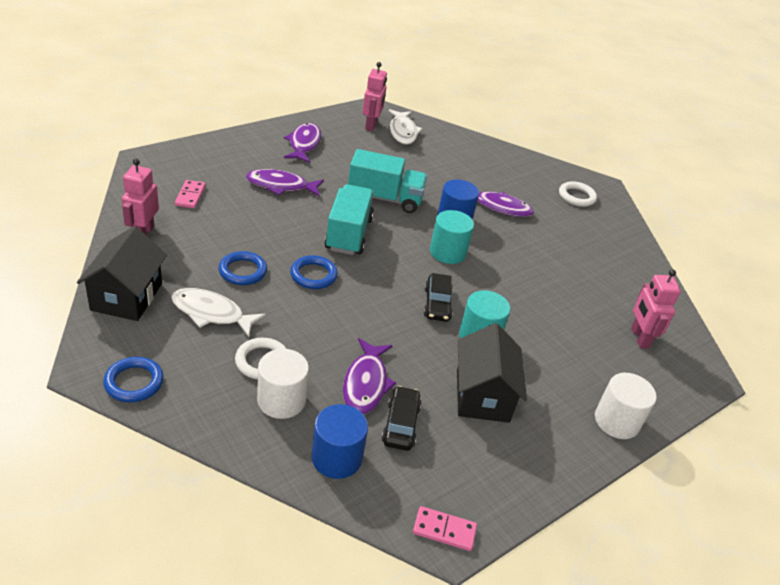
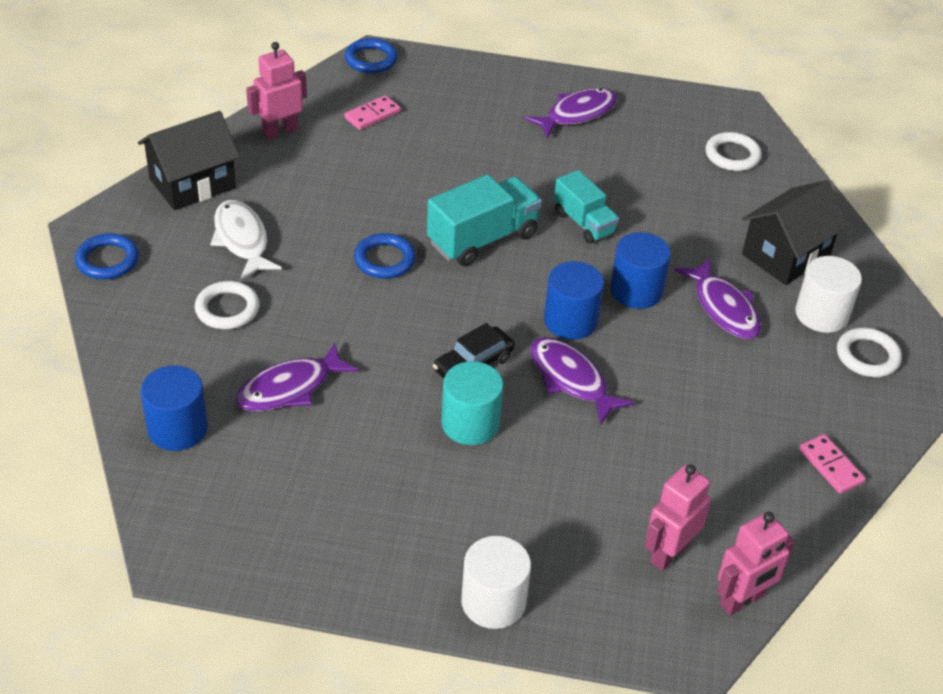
camera: 50 degrees right, 5 degrees up
blue ring [218,251,267,285] -> blue ring moved to [345,38,398,73]
purple fish [246,169,324,197] -> purple fish moved to [530,337,635,425]
white cylinder [257,349,309,419] -> white cylinder moved to [795,256,862,333]
turquoise truck [348,149,428,213] -> turquoise truck [554,170,619,244], size x0.65
pink robot [363,62,387,131] -> pink robot moved to [717,512,795,615]
black car [381,386,421,451] -> none
white fish [389,109,423,145] -> white ring [705,132,762,171]
pink domino [413,506,477,551] -> pink domino moved to [799,434,866,494]
turquoise cylinder [430,210,474,264] -> blue cylinder [544,261,604,340]
black house [457,323,527,423] -> black house moved to [742,180,849,285]

